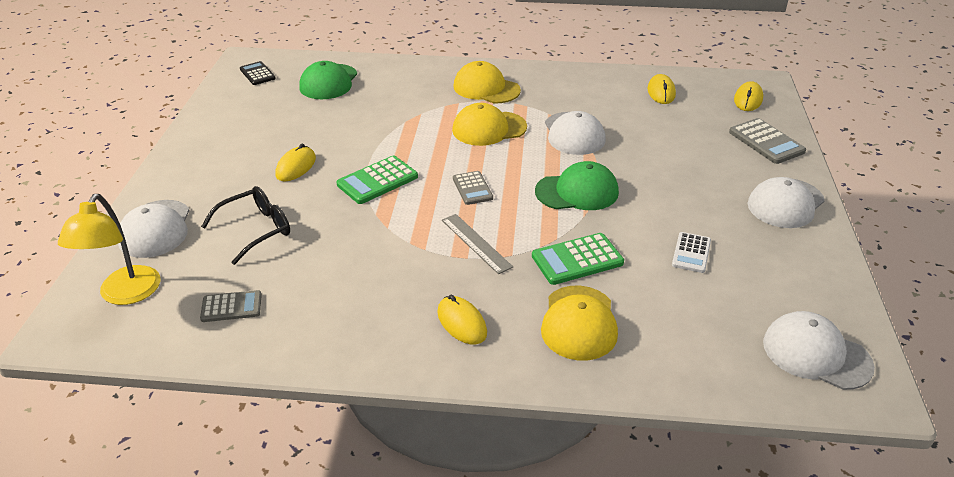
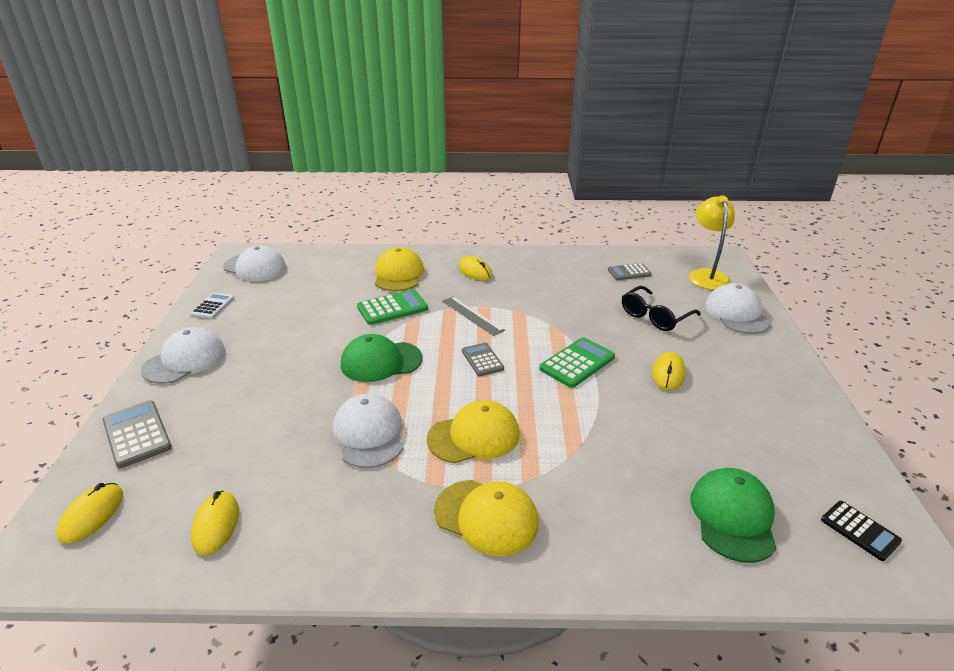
camera: 175 degrees right, 5 degrees down
white calculator [672,232,711,273] -> white calculator moved to [190,292,235,319]

